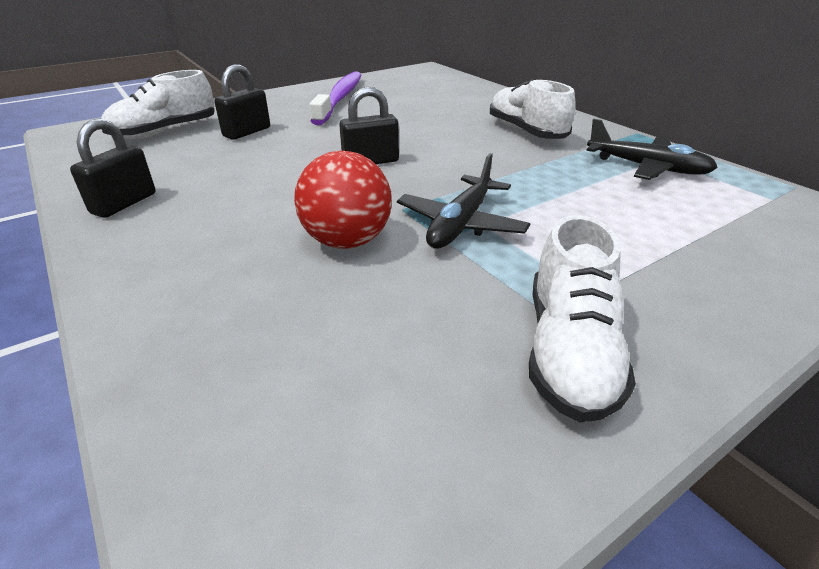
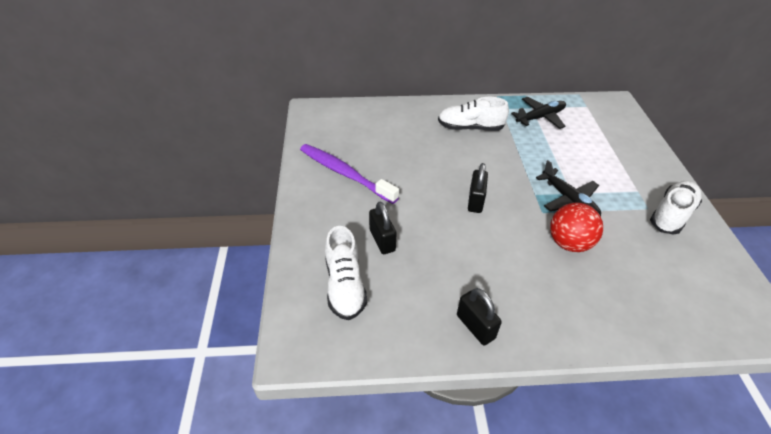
camera: 60 degrees left, 10 degrees up
white shoe [529,215,636,422] -> white shoe turned 90 degrees counterclockwise [650,181,702,235]

